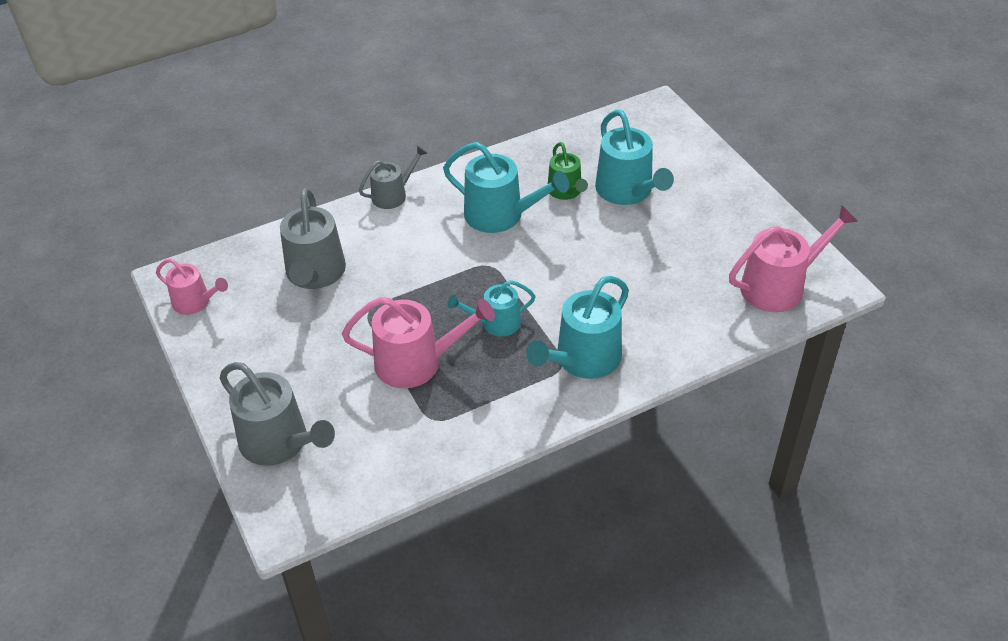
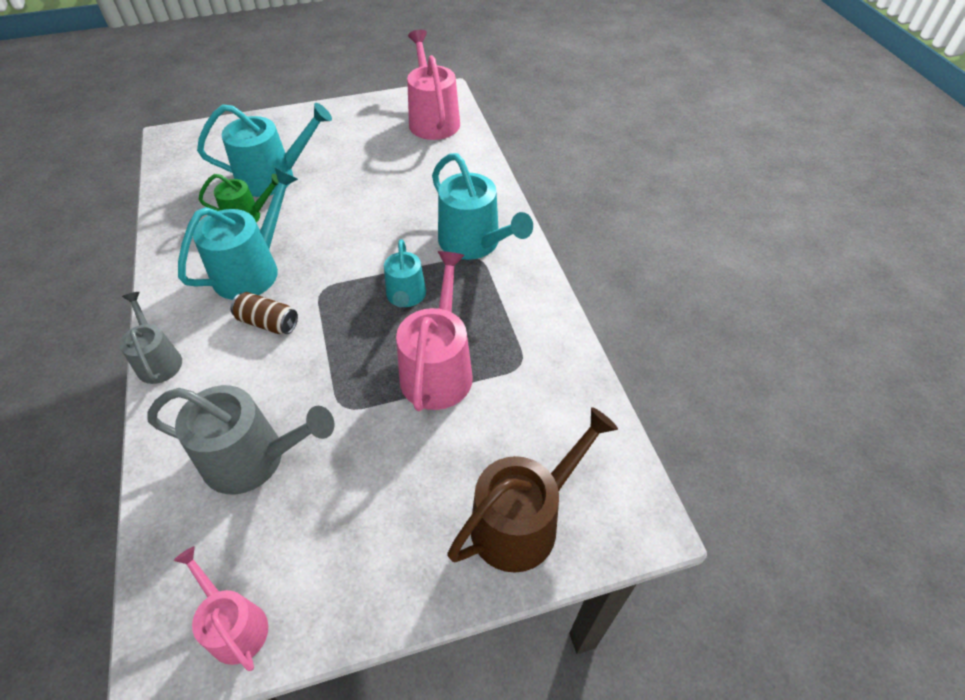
camera: 80 degrees left, 5 degrees up
pink watering can [156,258,228,315] -> pink watering can turned 75 degrees counterclockwise [174,546,268,671]
grey watering can [220,362,335,466] -> brown watering can [447,407,618,573]
none -> brown can [231,292,298,334]

